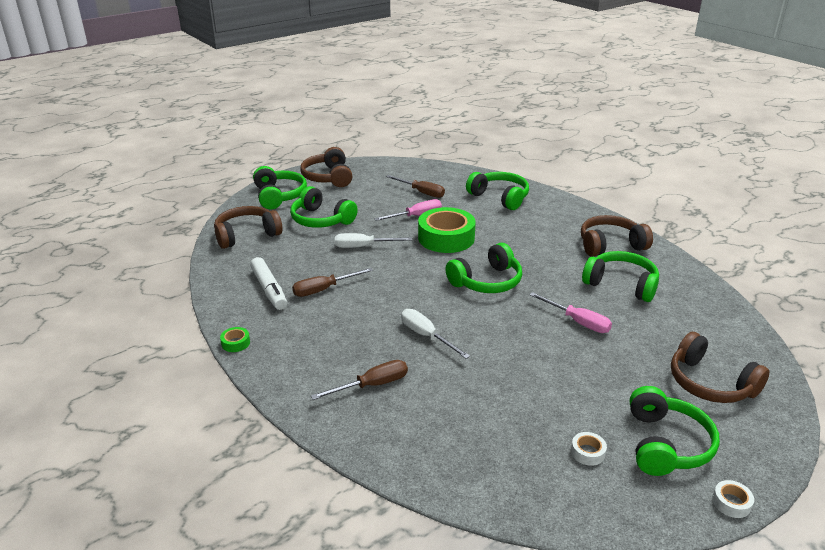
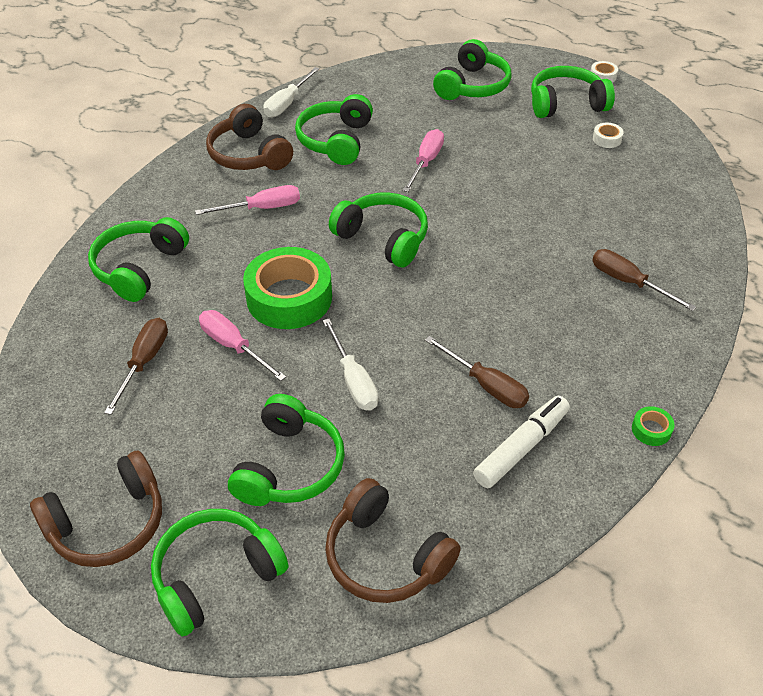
camera: 110 degrees left, 15 degrees up
white screwdriver [401,309,470,359] -> white screwdriver moved to [264,67,320,118]
brown headphones [671,332,770,403] -> green headphones [433,39,511,100]
none -> pink screwdriver [195,185,300,215]

